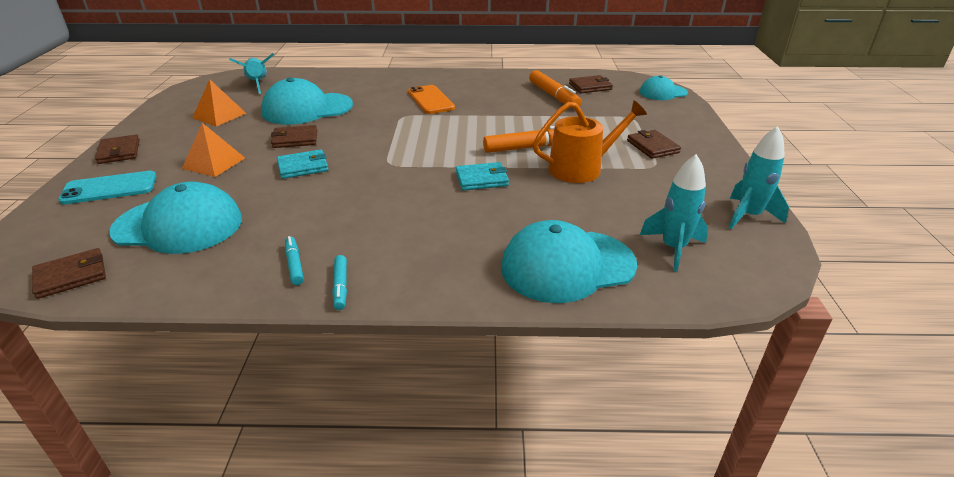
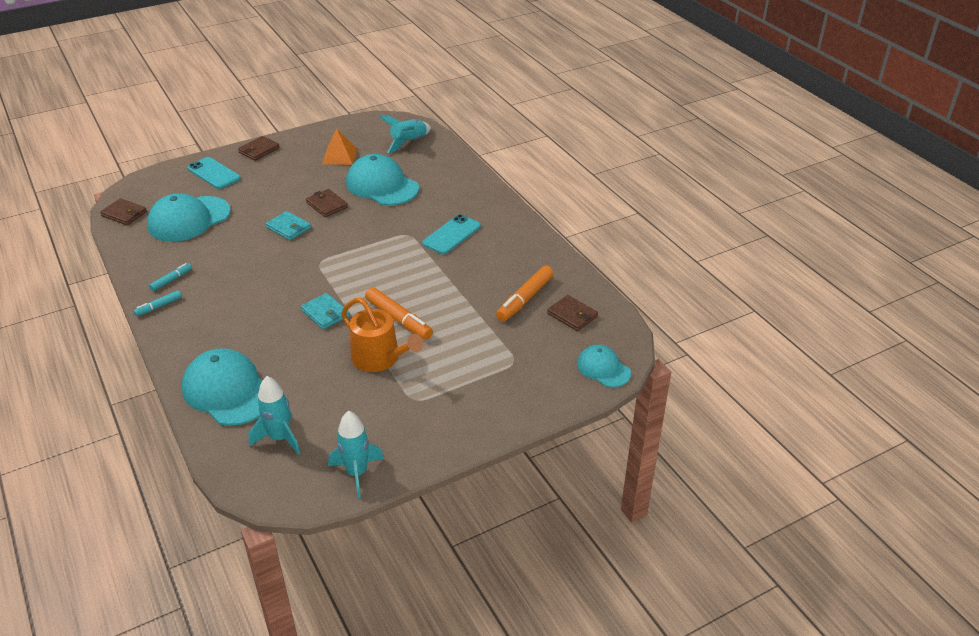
camera: 60 degrees right, 5 degrees up
turquoise cap [109,182,242,254] -> turquoise cap turned 75 degrees clockwise [147,193,231,242]
orange pyramid [182,123,245,177] -> none
orange phone [408,85,455,114] -> turquoise phone [422,214,481,254]
brown wallet [627,130,681,159] -> none

